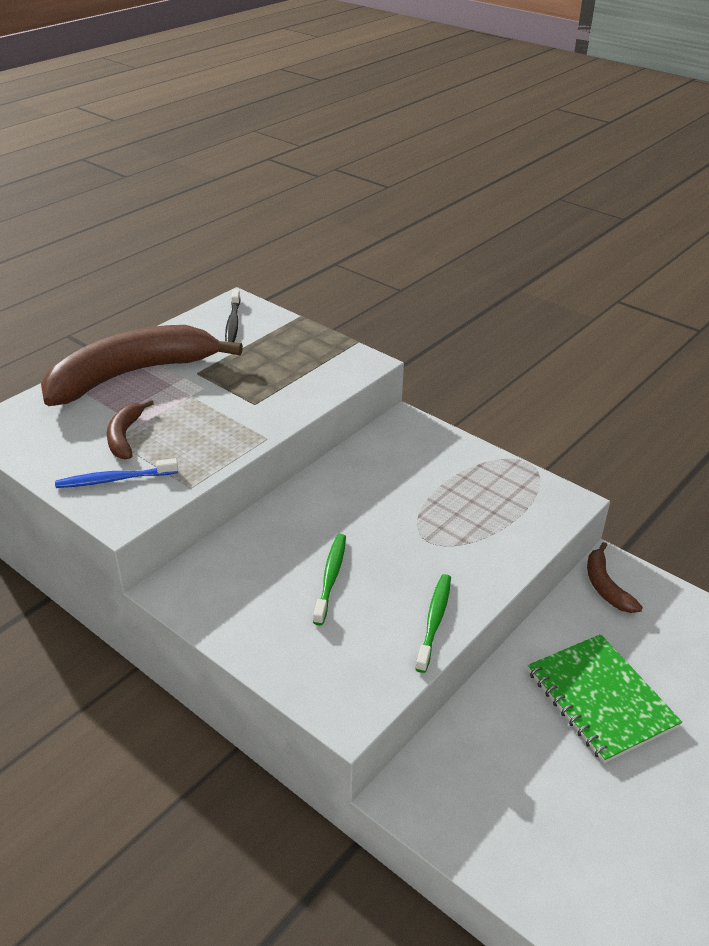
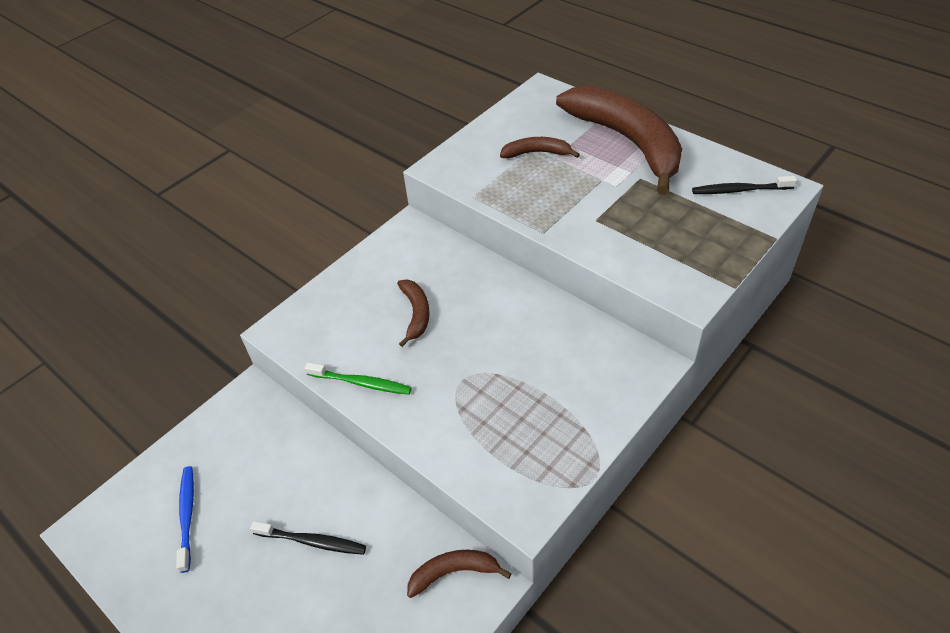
camera: 95 degrees right, 10 degrees up
blue toothbrush [55,458,178,488] -> blue toothbrush moved to [176,466,194,573]
green toothbrush [313,534,346,625] -> brown banana [397,280,430,347]
green notebook [528,634,682,763] -> black toothbrush [250,521,366,555]

